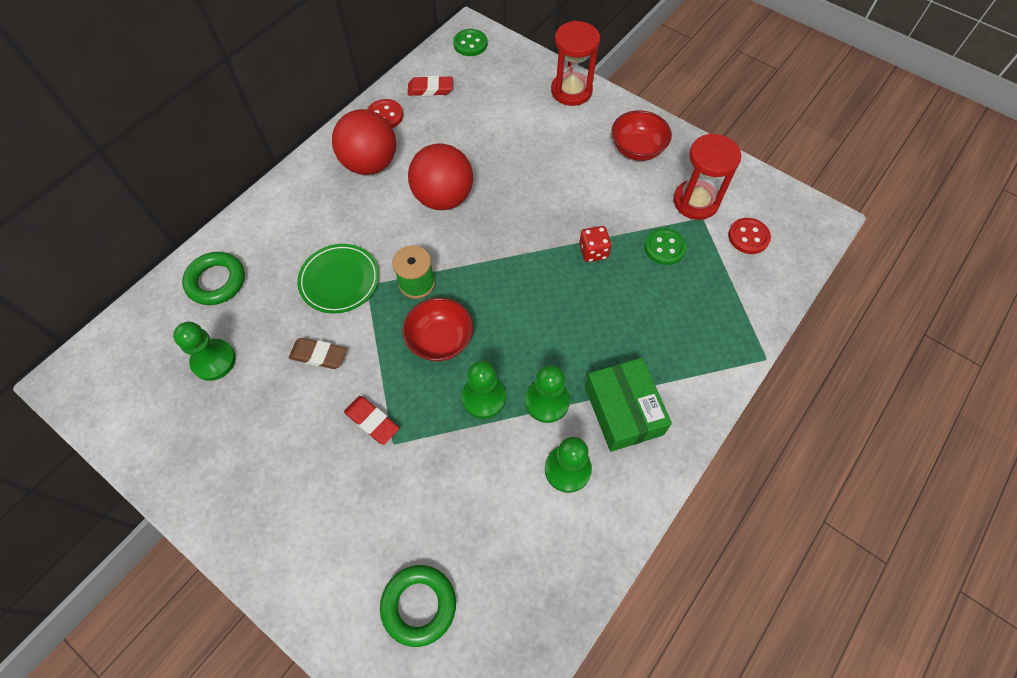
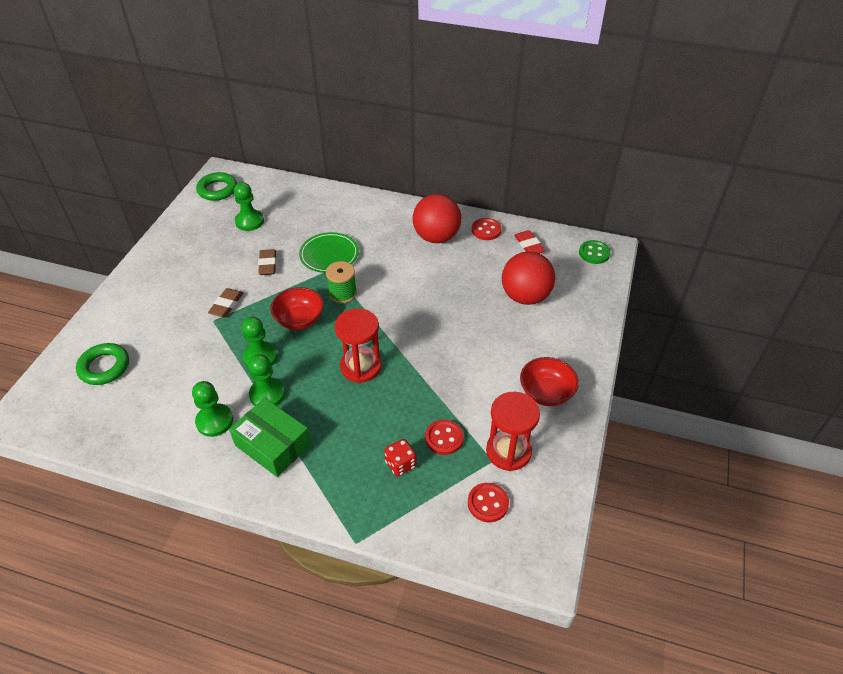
camera: 70 degrees right, 15 degrees down
green ring [182,252,245,305] -> green ring moved to [196,172,237,201]
red eraser [344,396,399,445] -> brown eraser [208,288,243,318]
red ball [408,143,473,210] -> red ball moved to [502,251,555,305]
red hourglass [551,21,600,106] -> red hourglass moved to [335,308,381,383]
red dice [579,226,612,262] -> red dice moved to [384,439,417,476]
green box [585,358,672,452] -> green box turned 75 degrees clockwise [229,398,311,477]
green button [644,228,687,265] -> red button [425,420,464,455]

